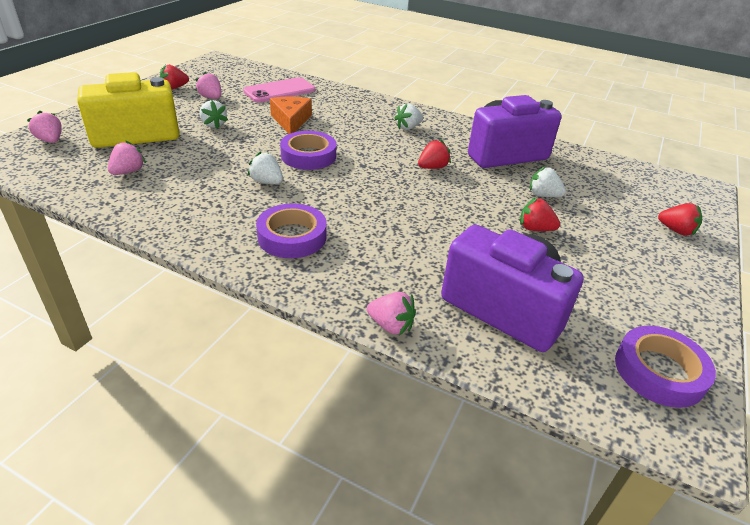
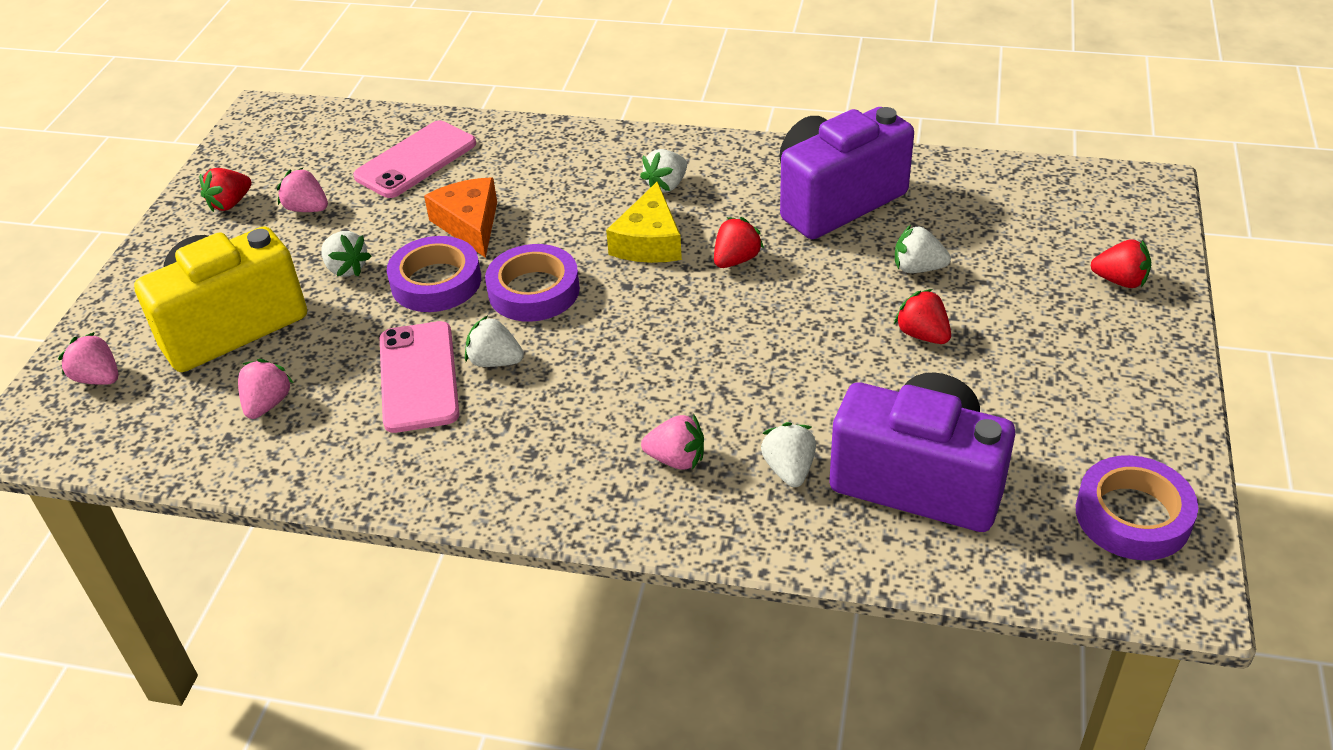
camera: 10 degrees left, 5 degrees up
purple tape [256,203,327,258] -> purple tape moved to [387,236,481,312]
pink strawberry [367,292,416,336] -> pink strawberry moved to [641,414,704,470]
red strawberry [520,198,560,231] -> red strawberry turned 45 degrees clockwise [894,289,951,344]
none -> pink phone [380,321,459,433]
none -> yellow cheese [606,181,682,263]
none -> white strawberry [761,422,816,487]

